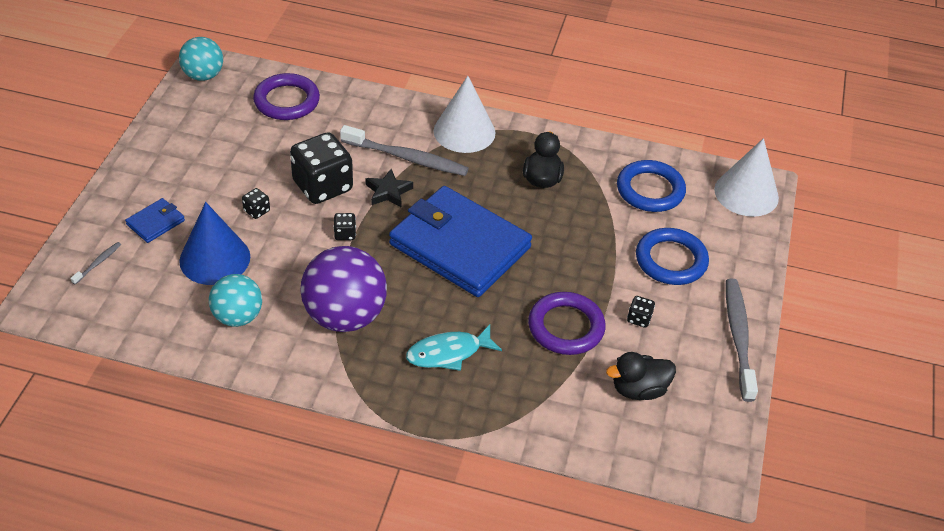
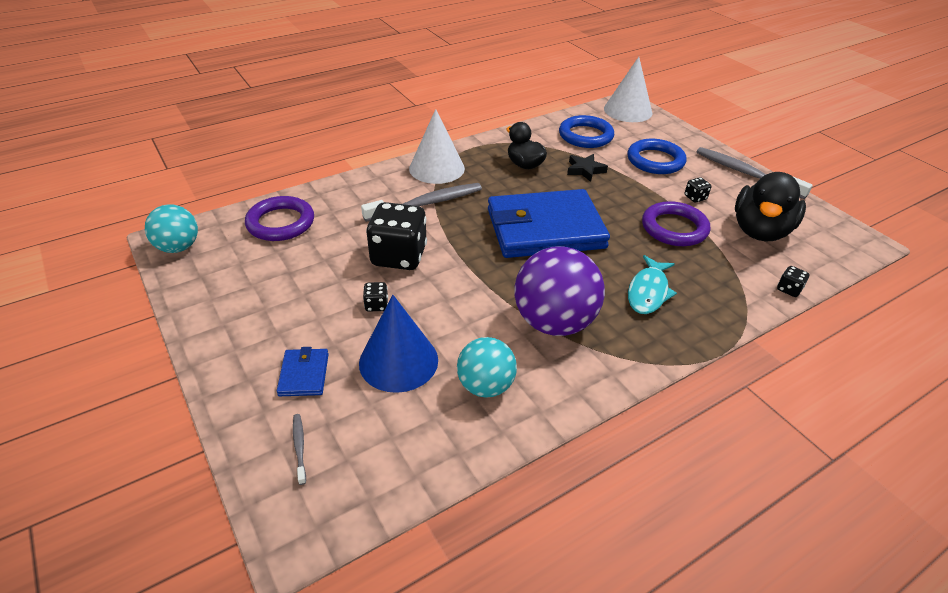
camera: 45 degrees left, 5 degrees down
black dice [333,213,356,240] -> black dice moved to [777,266,809,297]
black star [365,169,413,207] -> black star moved to [567,154,608,182]
black duck [606,352,676,400] -> black duck [735,172,806,242], size x1.62

